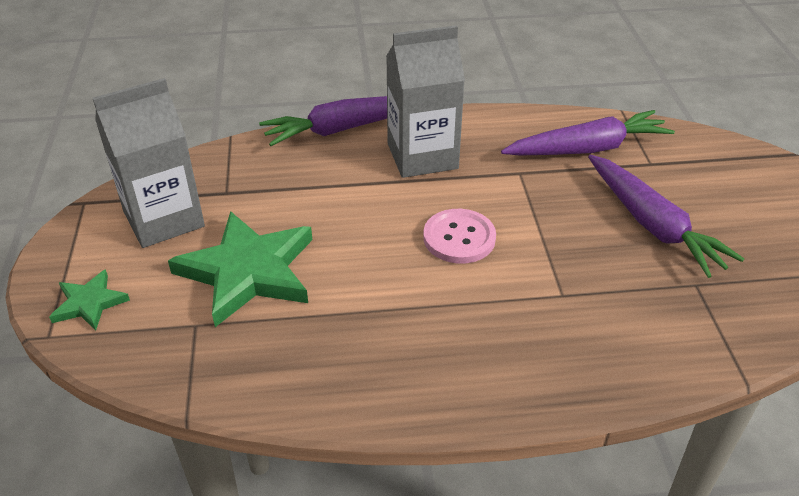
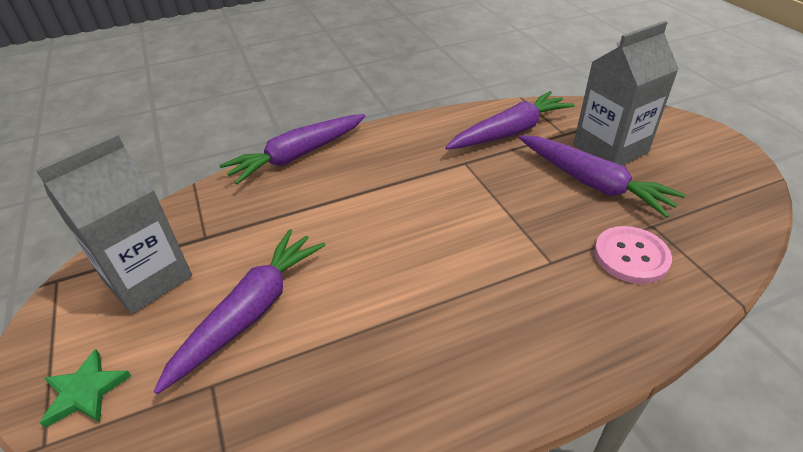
camera: 15 degrees left, 0 degrees up
green star [168,211,312,327] -> purple carrot [154,229,326,394]
grey carton [386,25,465,178] -> grey carton moved to [573,21,679,165]
pink button [423,209,496,264] -> pink button moved to [594,226,672,284]

